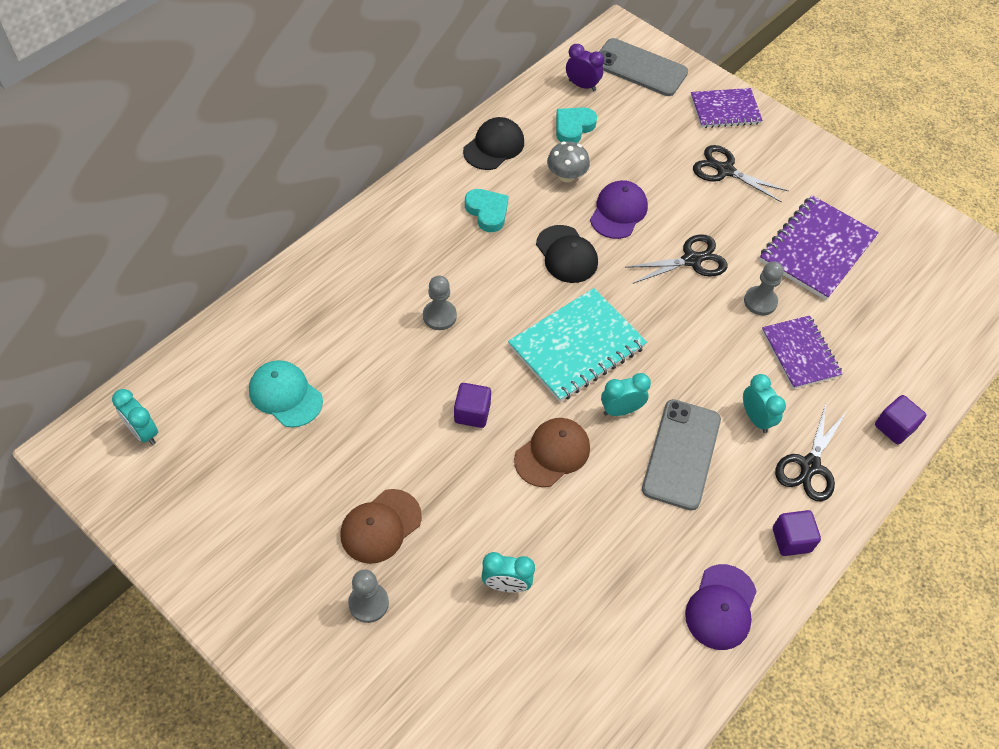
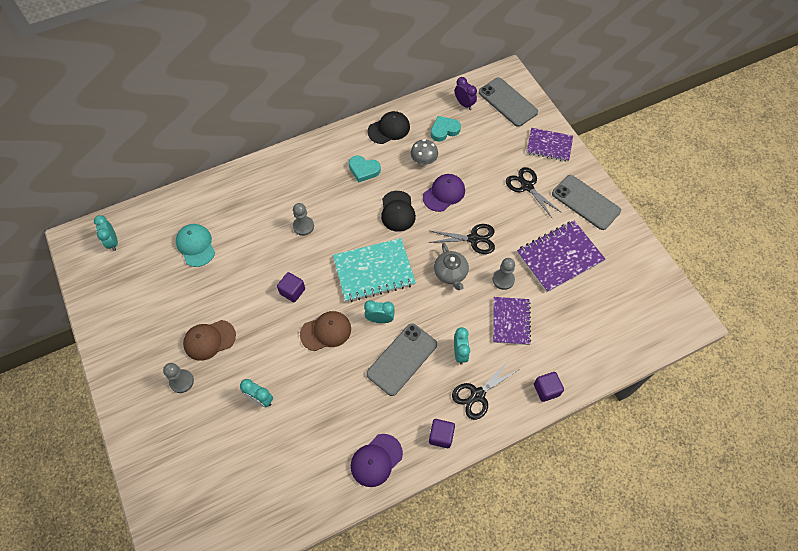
camera: 25 degrees right, 5 degrees up
turquoise heart [465,189,509,232] -> turquoise heart turned 120 degrees clockwise [349,156,381,182]
none -> grey teapot [434,243,469,290]
none -> grey phone [552,175,621,230]

